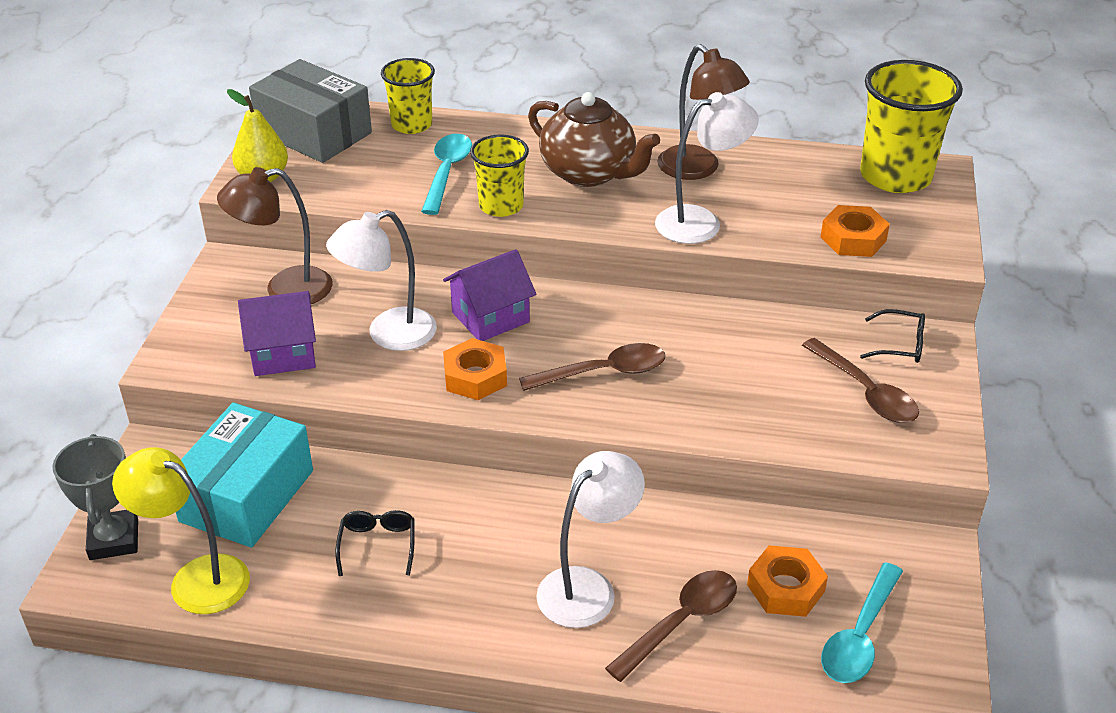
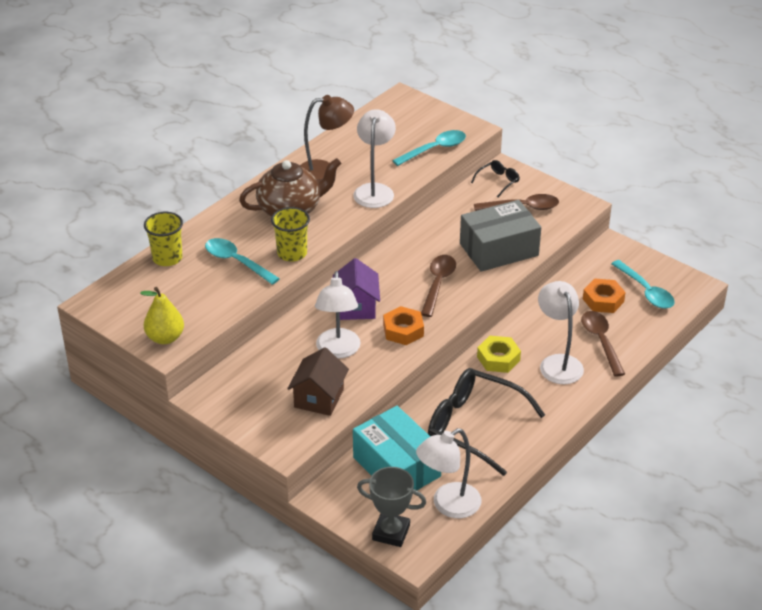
camera: 60 degrees left, 0 degrees up
yellow lamp [112,447,250,614] -> white lamp [416,428,481,518]
brown lamp [217,167,333,304] -> none
purple house [238,291,316,376] -> brown house [287,347,349,416]
grey box [249,59,372,163] -> grey box moved to [460,200,541,272]
black glasses [335,510,415,576] -> black glasses [428,368,545,476], size x2.25
orange nut [820,205,890,257] -> turquoise spoon [392,130,466,166]
yellow cup [860,60,963,193] -> none
none -> yellow nut [477,336,521,373]

